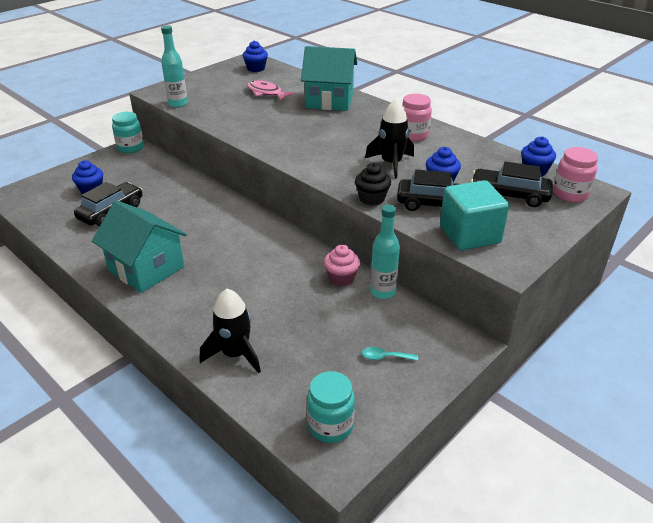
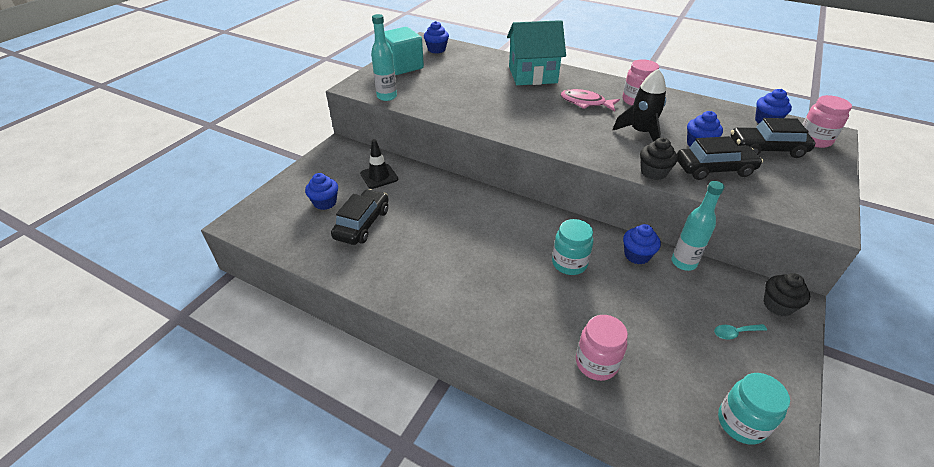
camera: 15 degrees left, 5 degrees up
turquoise house [92,200,187,293] -> none
turquoise jar [112,112,144,153] -> turquoise jar moved to [552,219,593,275]
black rocket [200,289,261,373] -> pink jar [576,315,628,381]
pink fish [247,80,295,101] -> pink fish moved to [561,89,620,111]
pink cupcake [324,245,360,286] -> blue cupcake [623,224,661,264]
turquoise cube [440,180,509,250] -> turquoise cube moved to [384,27,424,75]
none -> black traffic cone [360,139,398,189]
none -> black cupcake [763,273,810,316]

